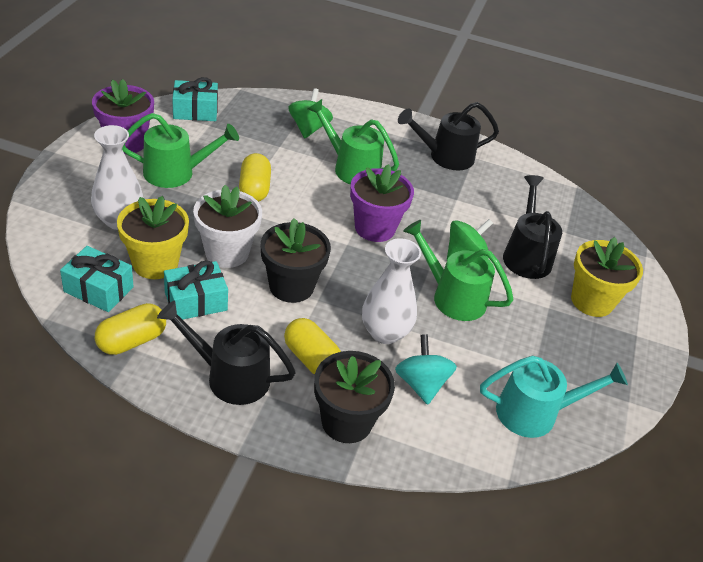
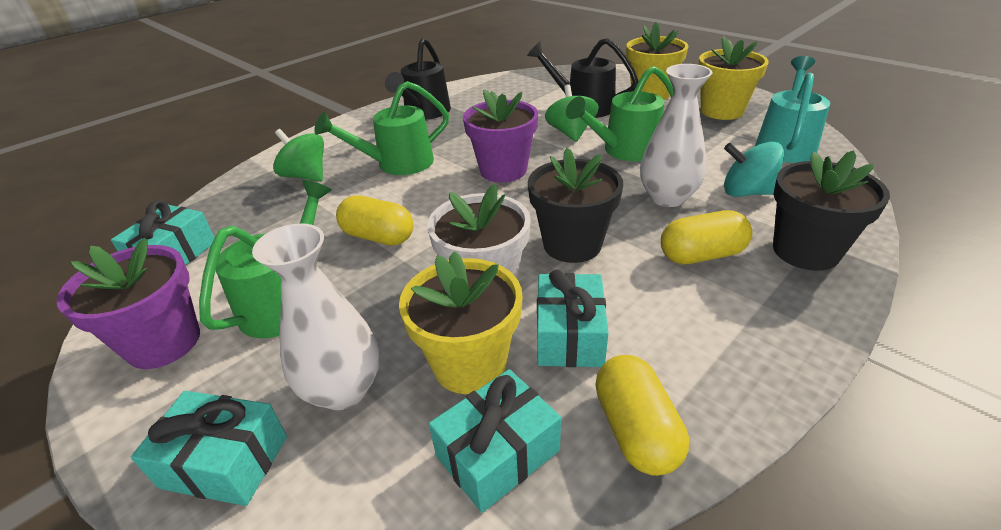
camera: 55 degrees left, 5 degrees down
black watering can [157,300,296,405] -> none
none -> turquoise gift [131,391,287,506]
none -> yellow flower pot [698,36,769,120]

